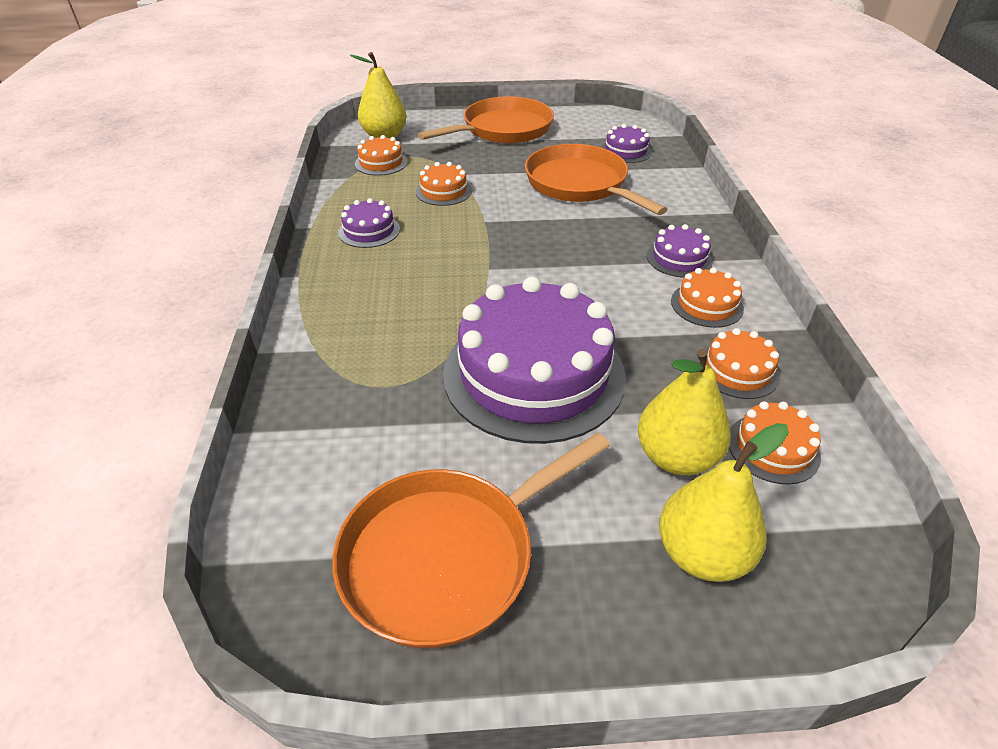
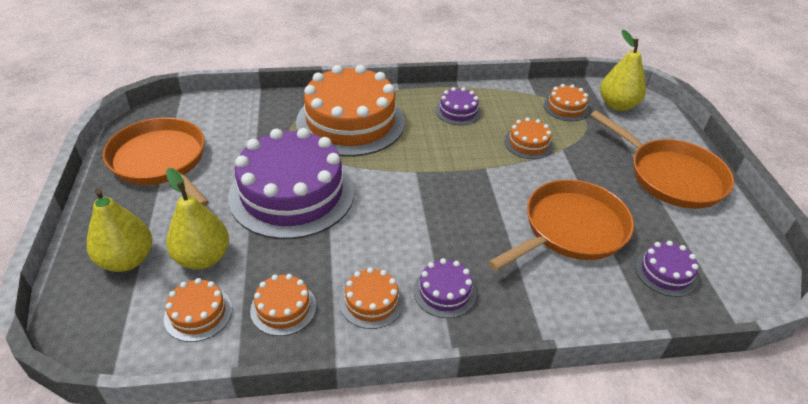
camera: 85 degrees right, 0 degrees up
none -> orange cake [296,65,405,157]

